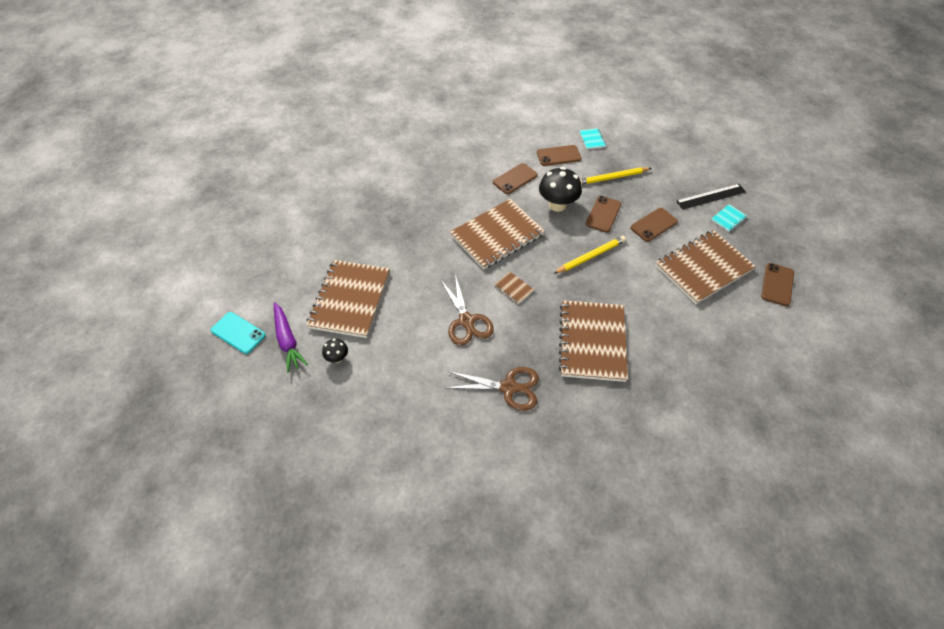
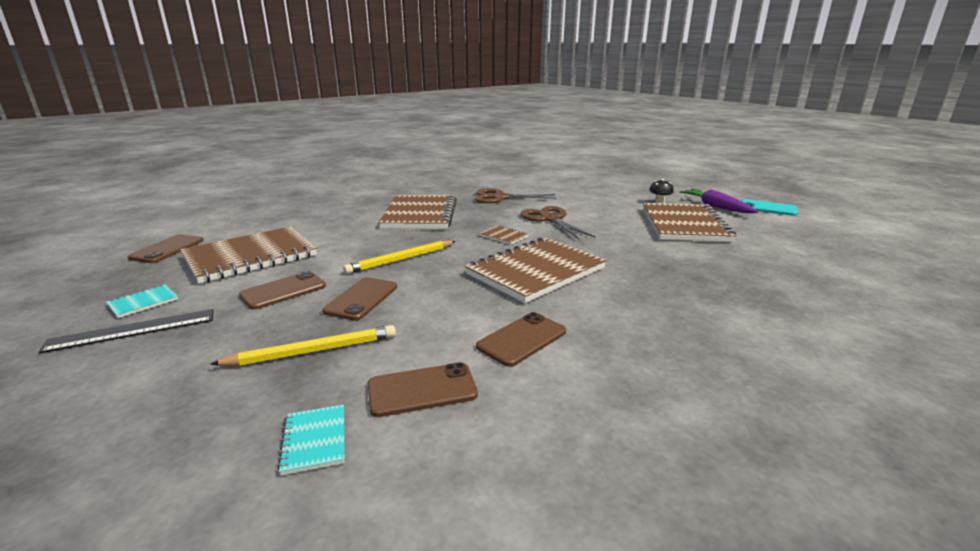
camera: 175 degrees right, 30 degrees down
black mushroom [539,167,582,212] -> none

